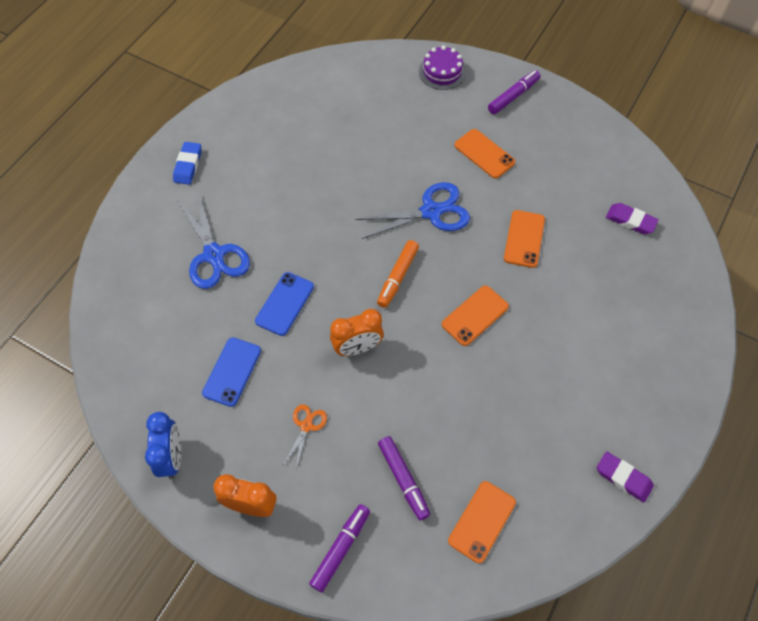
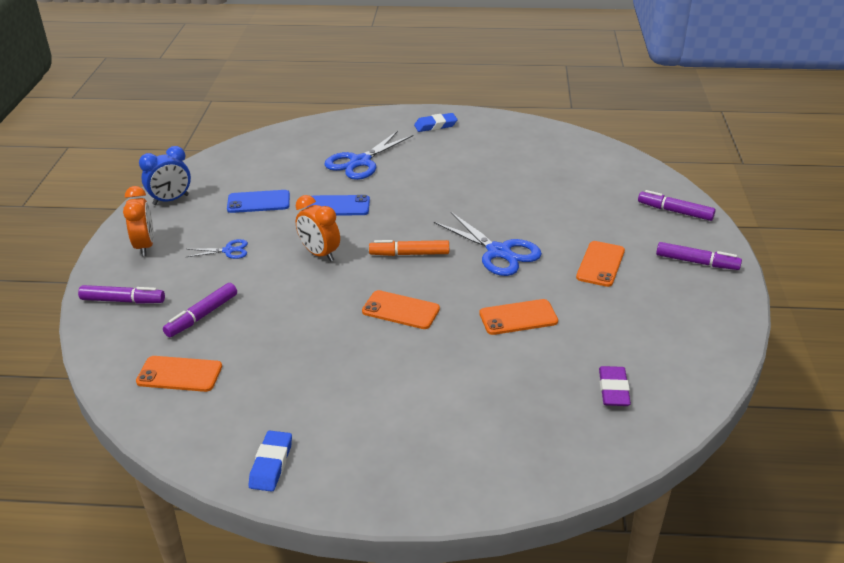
camera: 65 degrees right, 25 degrees down
orange scissors [284,404,327,469] -> blue scissors [187,239,248,259]
purple cake [419,46,466,90] -> purple marker [638,190,716,221]
purple eraser [597,452,654,502] -> blue eraser [249,431,292,492]

